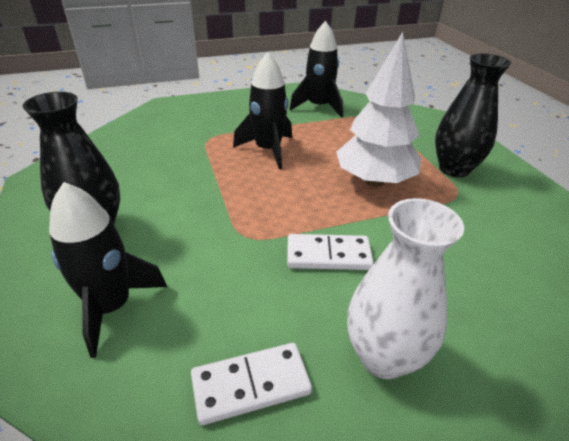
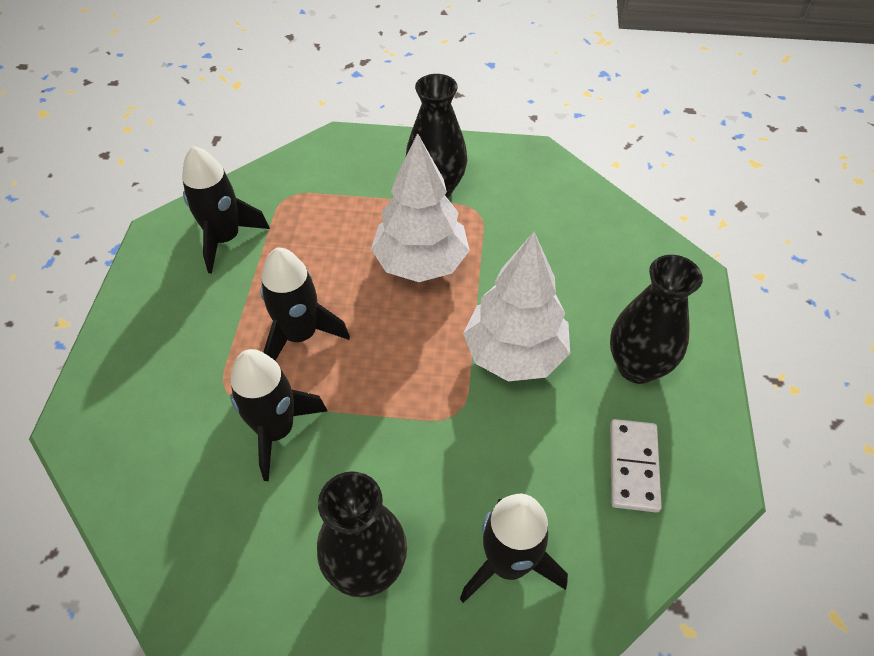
camera: 65 degrees left, 15 degrees up
white domino [287,234,374,270] -> white tree [463,232,570,381]
white vase [347,198,464,379] -> black vase [610,255,703,384]
none -> black rocket [230,349,327,481]

